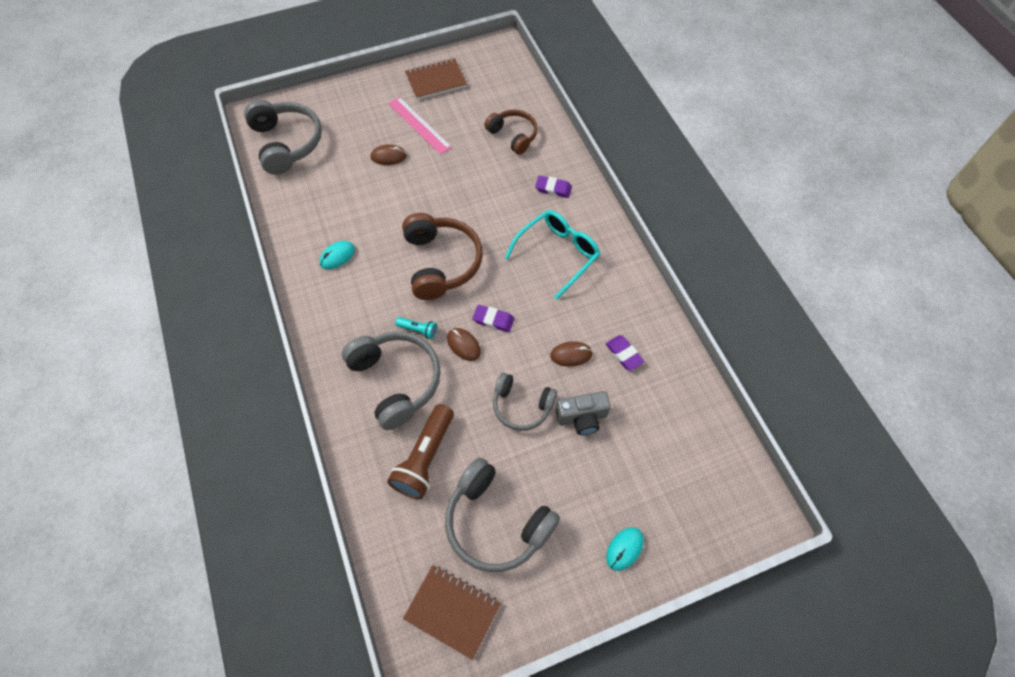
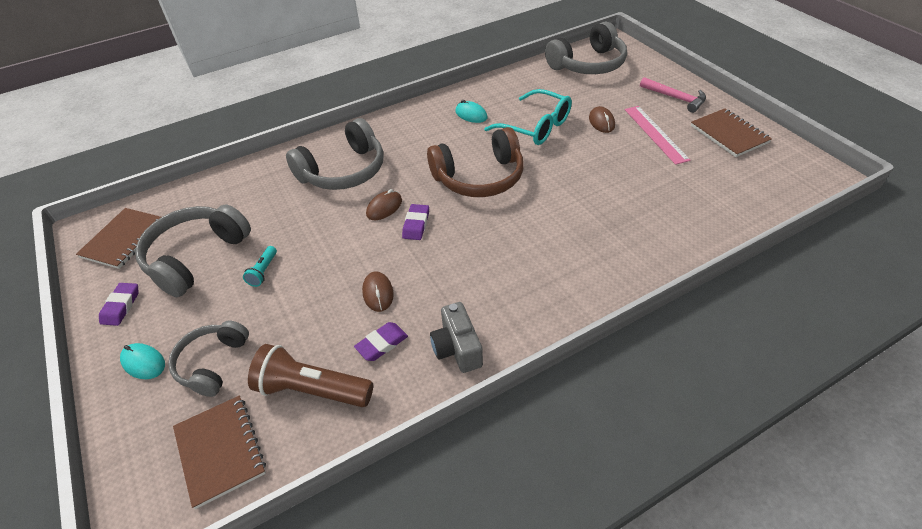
camera: 85 degrees right, 15 degrees down
brown flashlight [387,404,454,499] -> brown flashlight moved to [248,344,373,407]
pink ruler [388,97,452,155] -> pink ruler turned 60 degrees counterclockwise [625,106,690,165]
turquoise flashlight [395,317,437,339] -> turquoise flashlight moved to [243,246,277,287]
brown headphones [484,109,537,155] -> none
grey headphones [493,372,557,431] -> grey headphones moved to [168,320,249,397]
turquoise glasses [505,210,600,299] -> turquoise glasses moved to [484,89,572,145]
purple eraser [535,175,572,198] -> purple eraser moved to [99,283,139,326]
grey camera [556,391,611,435] -> grey camera moved to [430,302,483,373]
none -> brown notebook [173,396,266,509]
none -> pink hammer [640,77,706,113]

